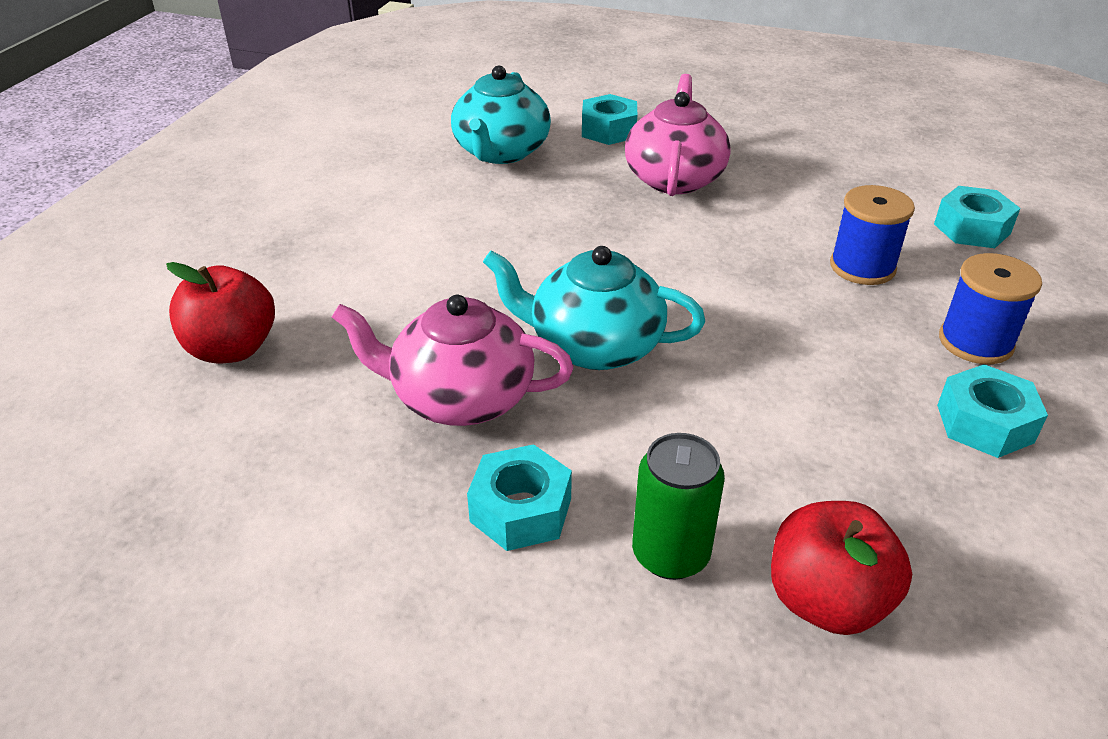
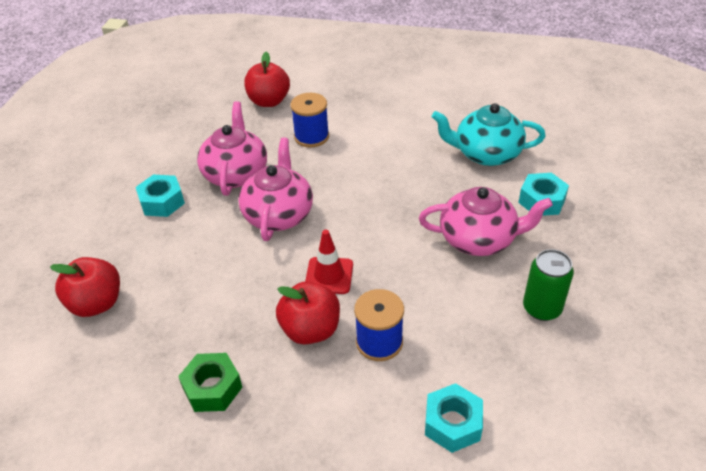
camera: 85 degrees right, 5 degrees up
turquoise teapot [483,246,705,370] -> pink teapot [238,138,313,241]
green can [632,433,725,580] -> green can moved to [523,249,574,321]
turquoise nut [937,364,1048,458] -> green nut [178,353,242,412]
blue spool [939,253,1042,364] -> blue spool moved to [291,93,329,147]
none -> red apple [276,281,340,345]
none -> red traffic cone [305,230,353,294]

